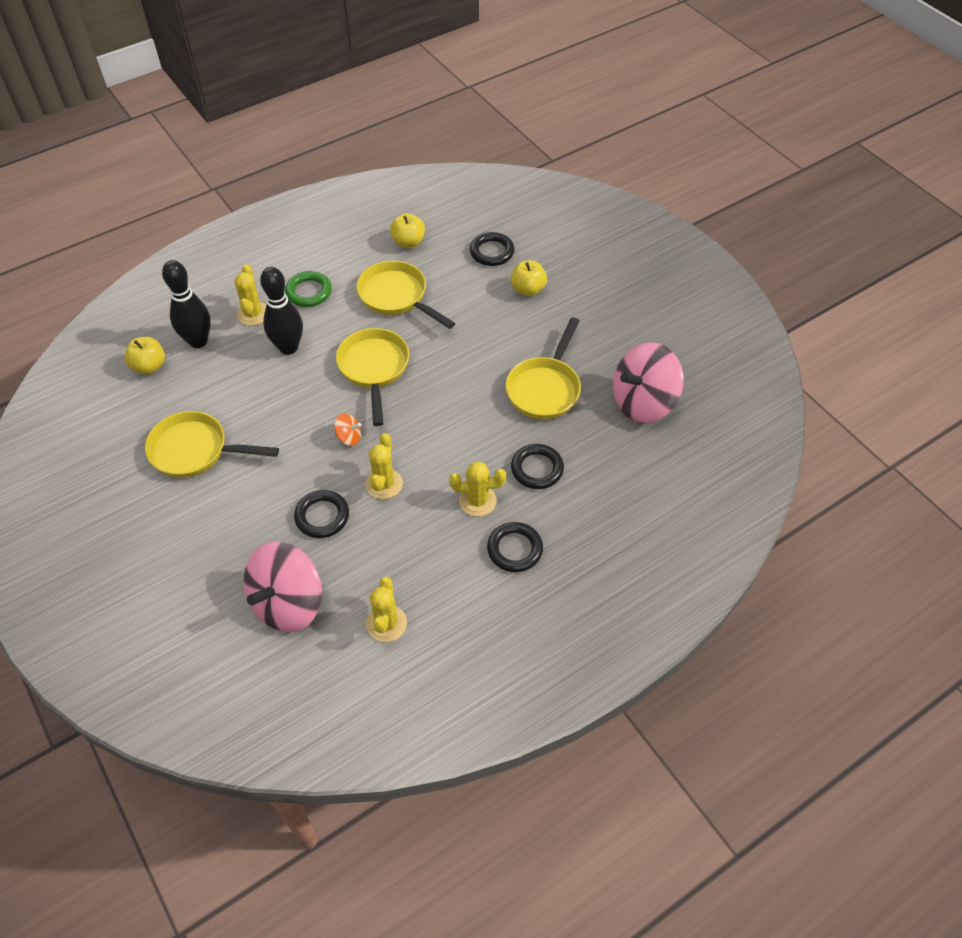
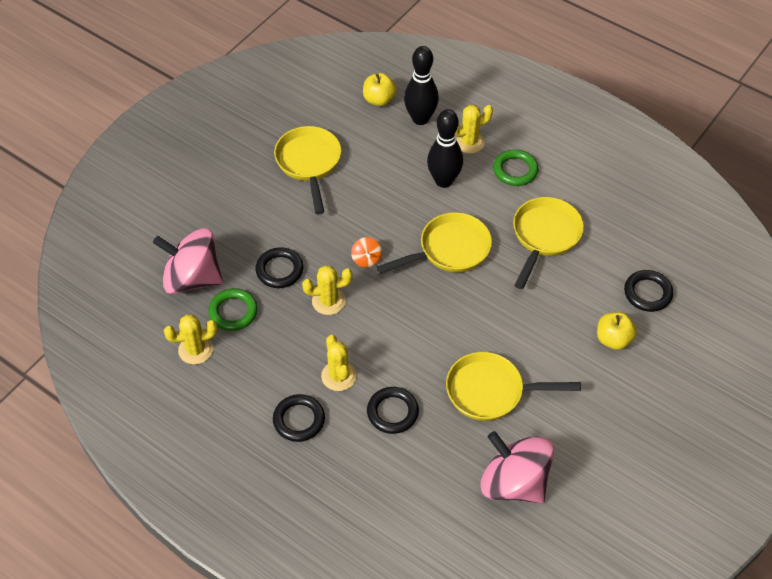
camera: 70 degrees right, 0 degrees up
yellow apple [390,213,425,248] -> none
none -> green ring [208,288,258,331]

